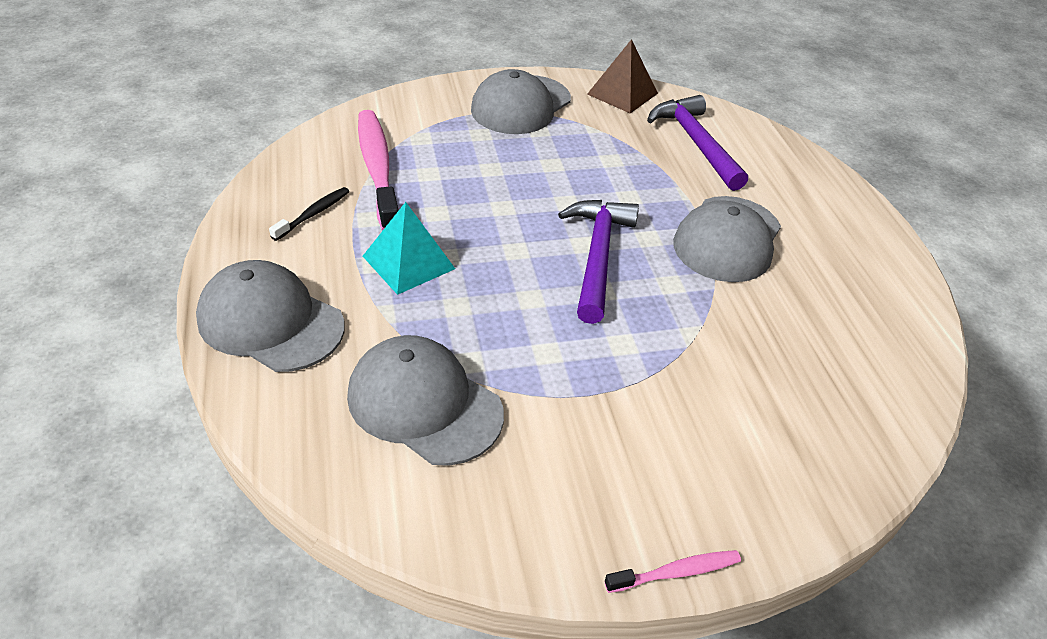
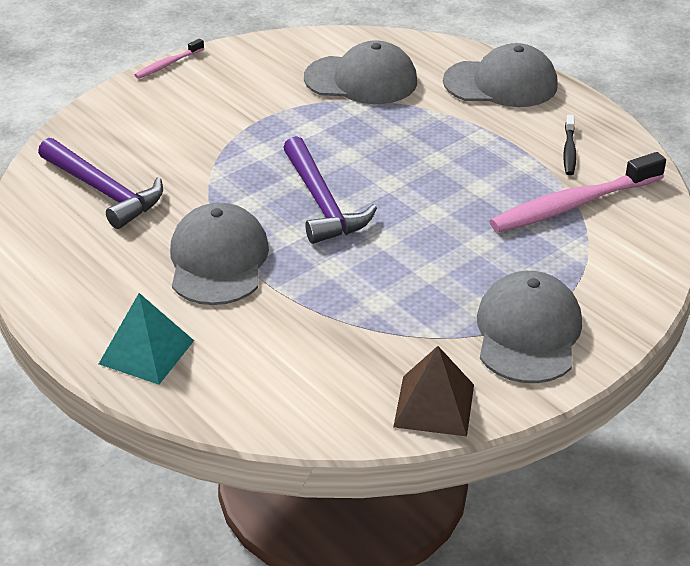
camera: 155 degrees right, 5 degrees down
pink toothbrush [358,110,399,231] -> pink toothbrush turned 105 degrees clockwise [490,152,666,232]
turquoise pyramid [363,202,455,295] -> turquoise pyramid moved to [99,293,194,385]
purple hammer [647,95,748,191] -> purple hammer moved to [38,138,163,229]

